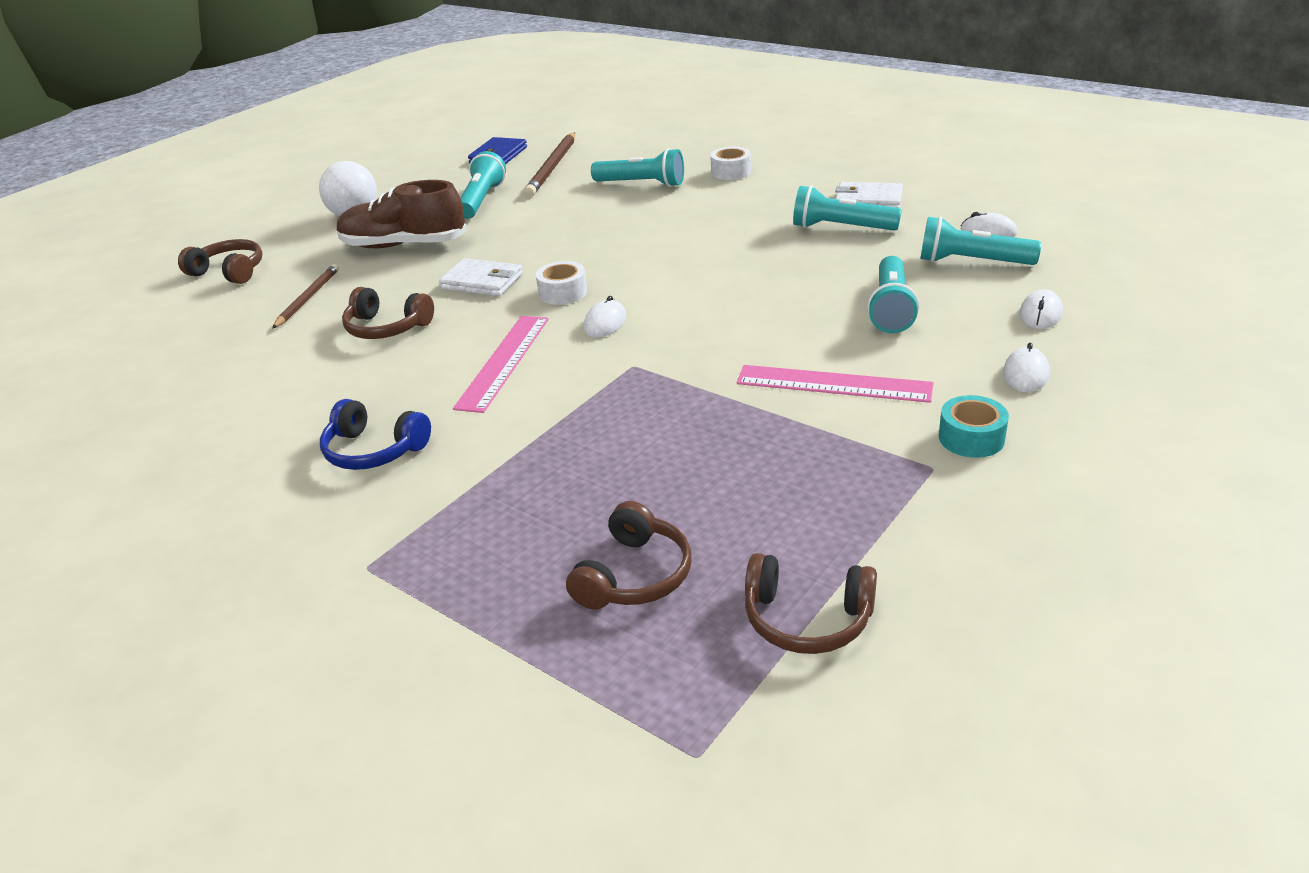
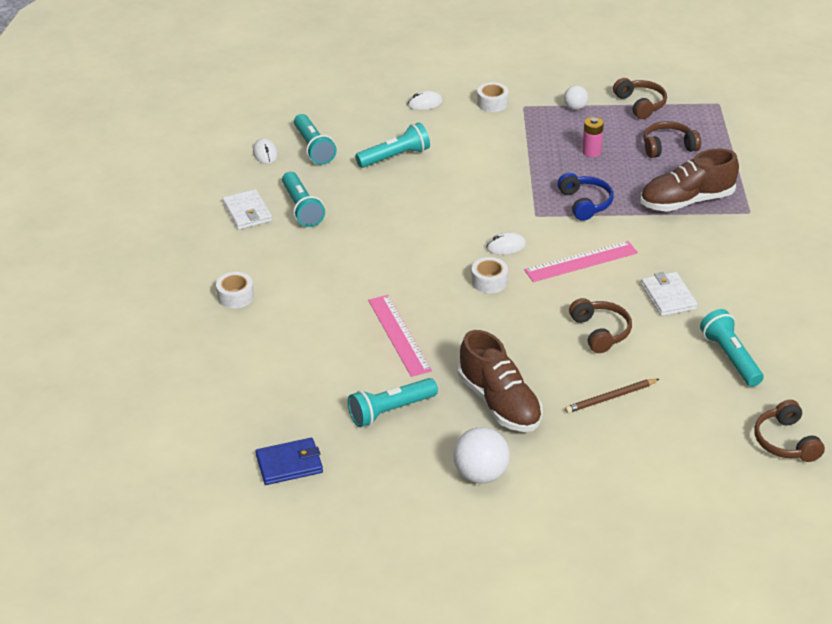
camera: 130 degrees left, 5 degrees up
brown headphones [178,239,262,284] -> brown headphones moved to [755,400,825,462]
blue headphones [320,399,431,470] -> blue headphones moved to [558,173,614,221]
white wallet [439,258,523,296] -> white wallet moved to [641,272,698,316]
brown pencil [524,132,575,197] -> none
turquoise flashlight [591,148,684,187] -> turquoise flashlight moved to [700,309,764,387]
pink ruler [737,365,934,403] -> pink ruler moved to [368,295,432,377]
turquoise tape [939,395,1009,458] -> white tape [477,82,509,112]
white mouse [1019,289,1063,329] -> none
none -> white ball [564,85,588,110]
none -> pink battery [582,117,604,157]
none -> brown shoe [640,149,739,212]

